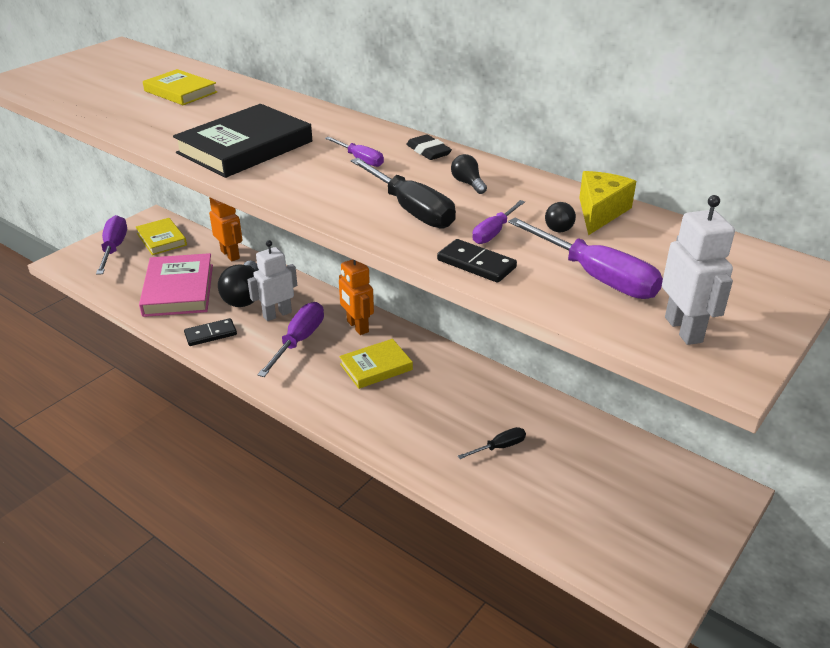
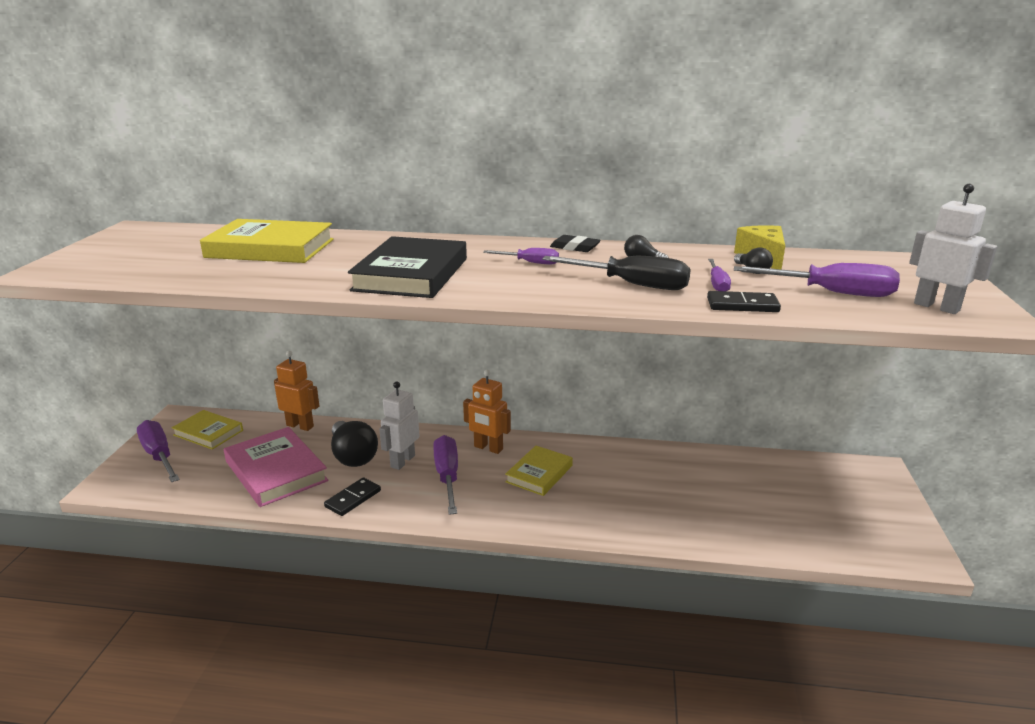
camera: 30 degrees left, 10 degrees down
yellow book [143,69,217,105] -> yellow book [200,219,334,263], size x1.60
black screwdriver [458,427,526,459] -> none

